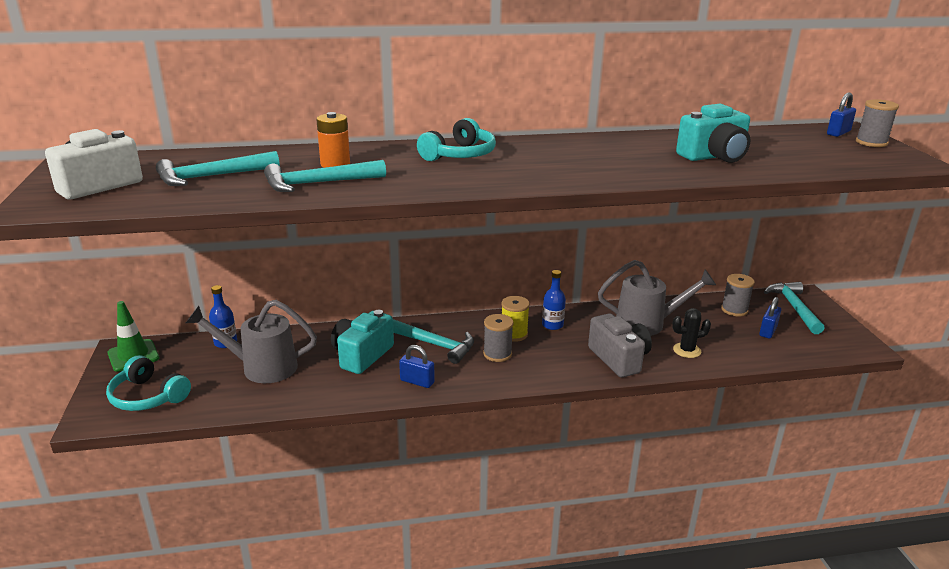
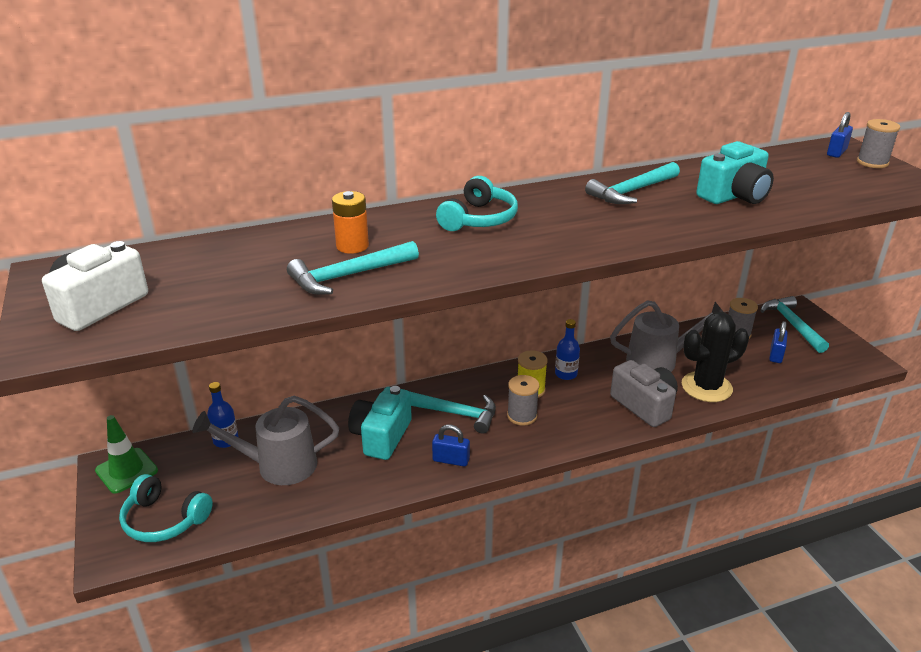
camera: 10 degrees left, 5 degrees up
turquoise hammer [156,151,280,186] -> turquoise hammer moved to [585,162,680,204]
black cactus [672,308,711,358] -> black cactus [682,312,749,402], size x1.79

